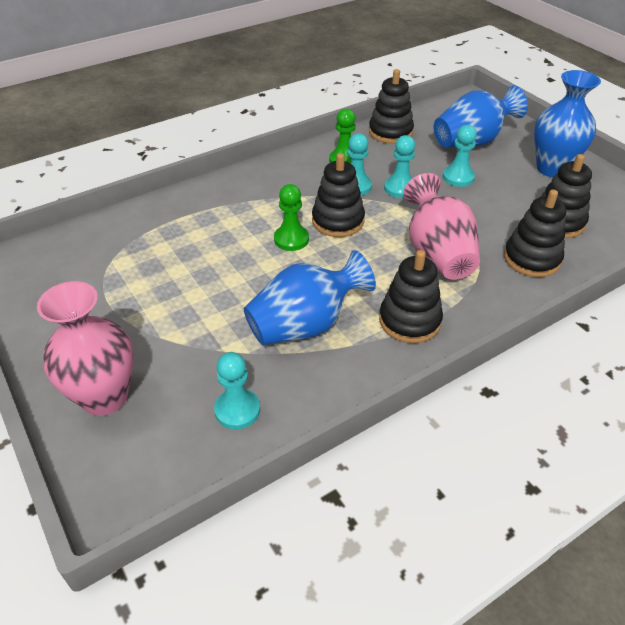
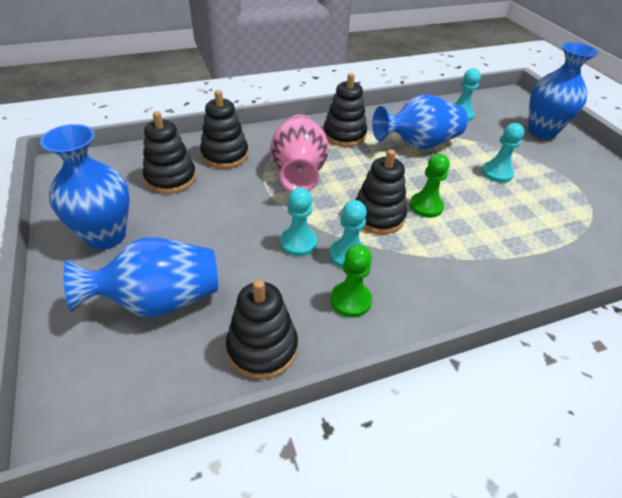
camera: 170 degrees left, 0 degrees up
pink vase [37,281,134,416] -> blue vase [528,42,599,139]
turquoise pawn [443,125,477,187] -> turquoise pawn moved to [482,123,524,183]

